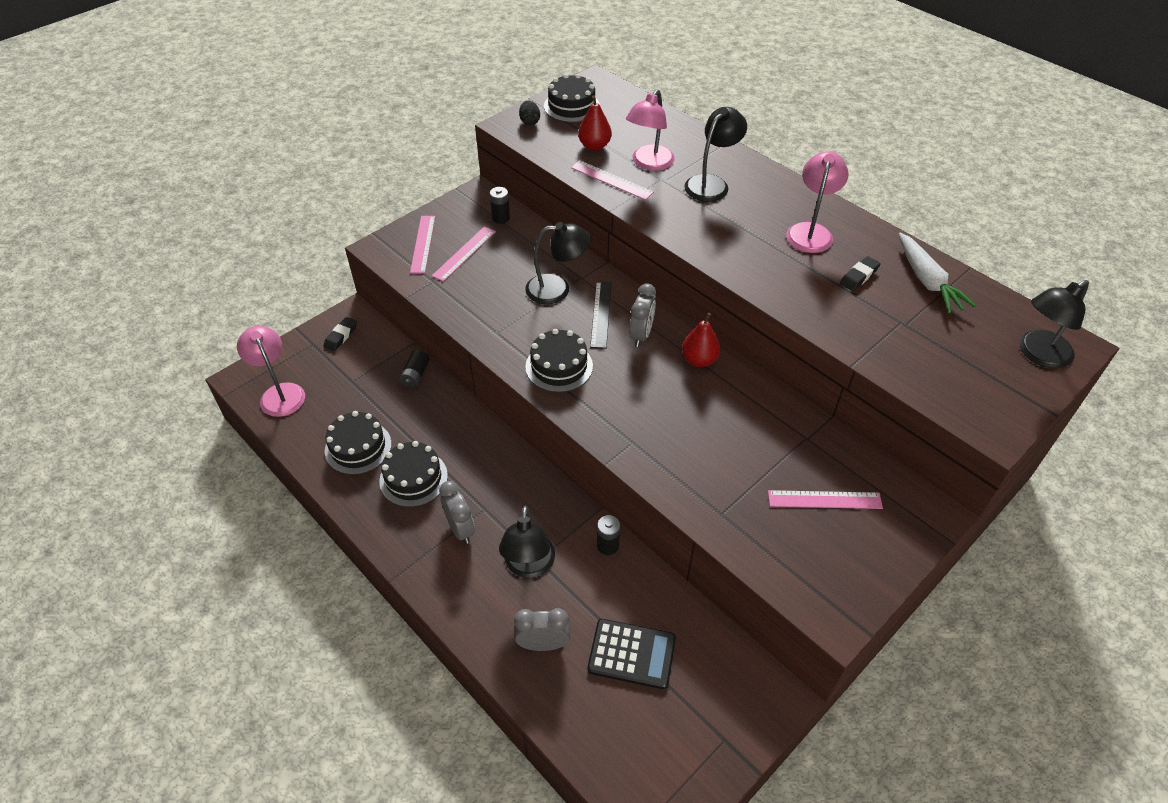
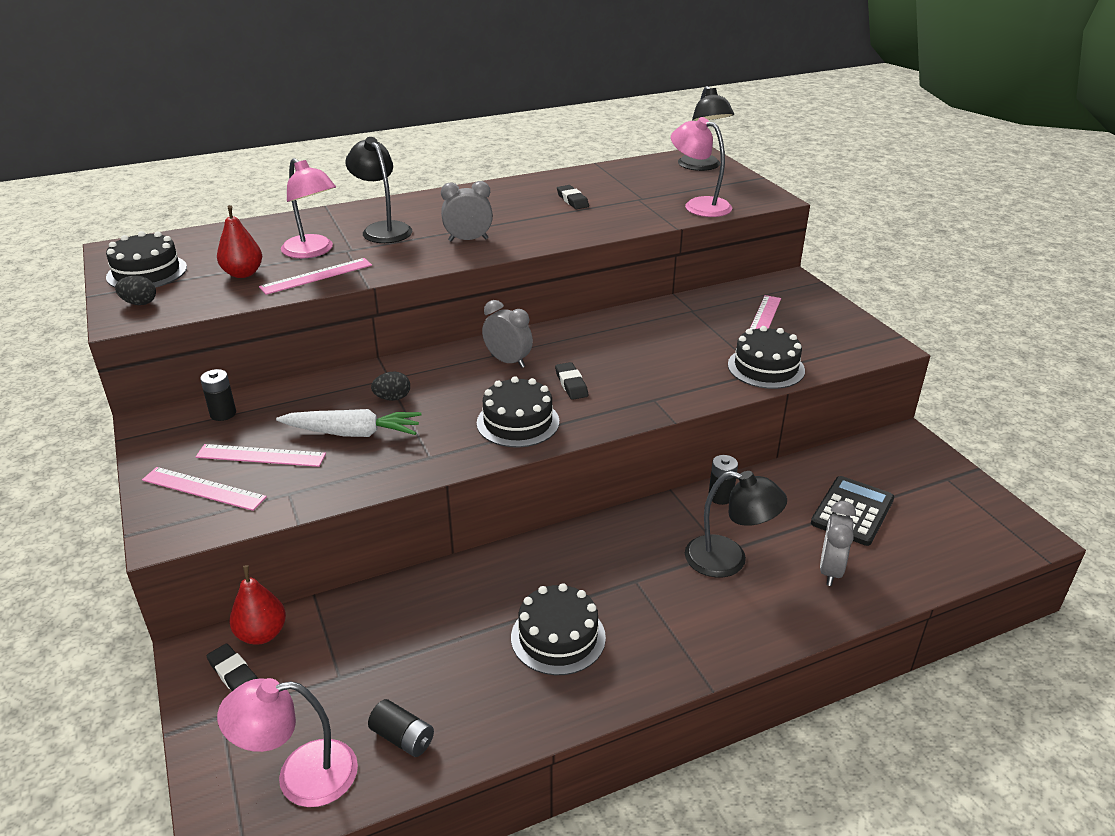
camera: 70 degrees left, 15 degrees down
black cake [325,411,392,475] -> black cake moved to [728,326,805,389]
black battery [400,350,429,387] -> black battery moved to [368,699,434,757]
pink ruler [432,227,496,282] -> pink ruler turned 45 degrees counterclockwise [196,444,326,467]
grey clock [439,481,475,544] -> grey clock moved to [441,181,493,242]
black lamp [525,222,591,304] -> black egg [371,371,410,401]
black ruler [590,281,612,349] -> none
red pear [682,313,720,367] -> red pear moved to [230,565,286,645]
pink lamp [786,151,849,253] -> pink lamp moved to [671,117,732,217]
white carrot [899,233,976,313] -> white carrot moved to [276,409,421,437]
none -> black eraser [555,362,588,400]

